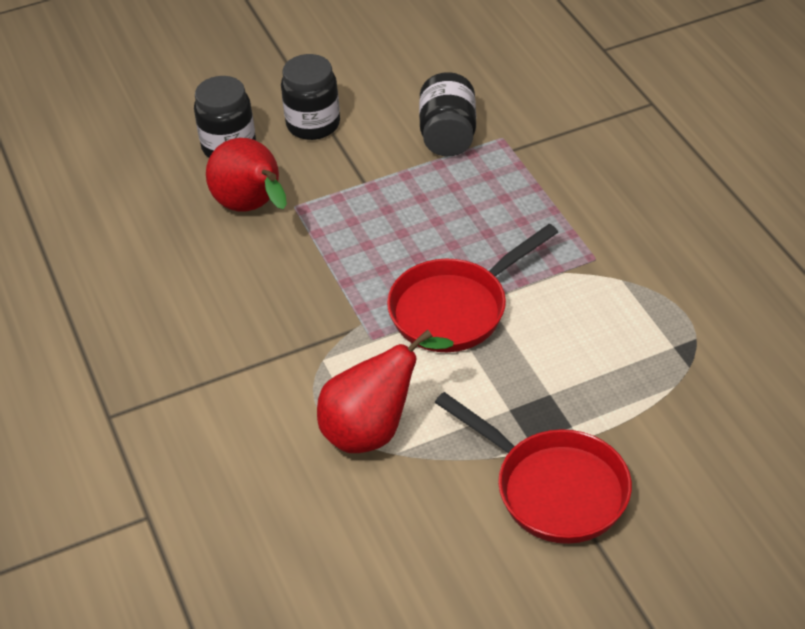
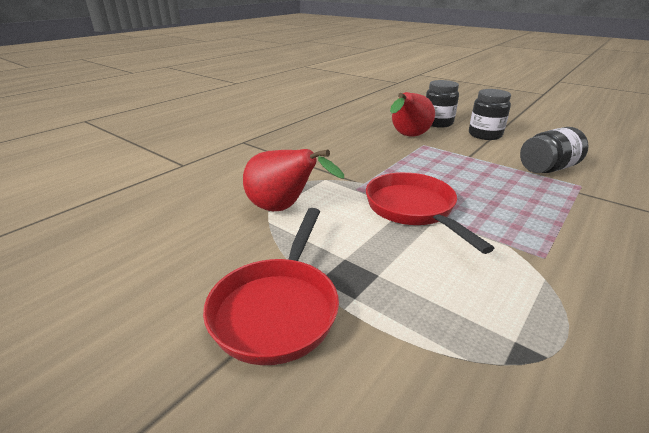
camera: 60 degrees right, 15 degrees down
red pan [387,224,558,352] -> red pan turned 45 degrees clockwise [366,172,494,254]

